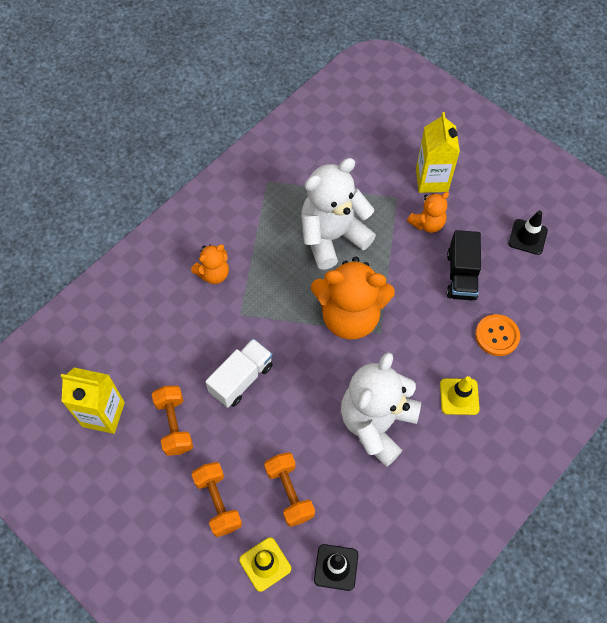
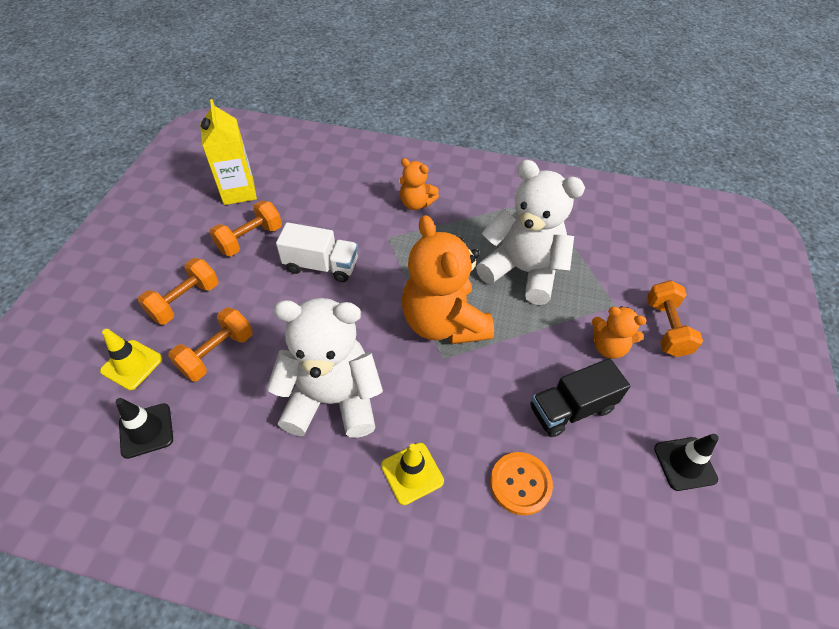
camera: 60 degrees right, 10 degrees down
yellow carton [416,112,460,193] -> orange dumbbell [646,280,703,357]

